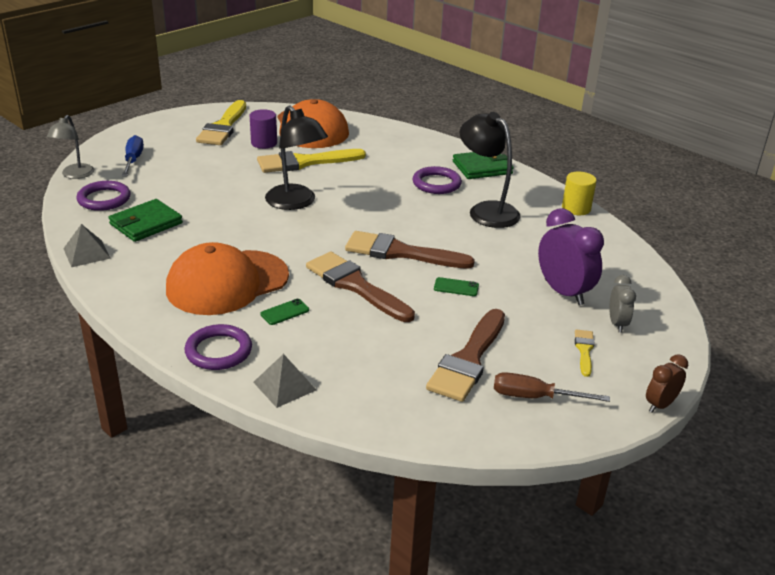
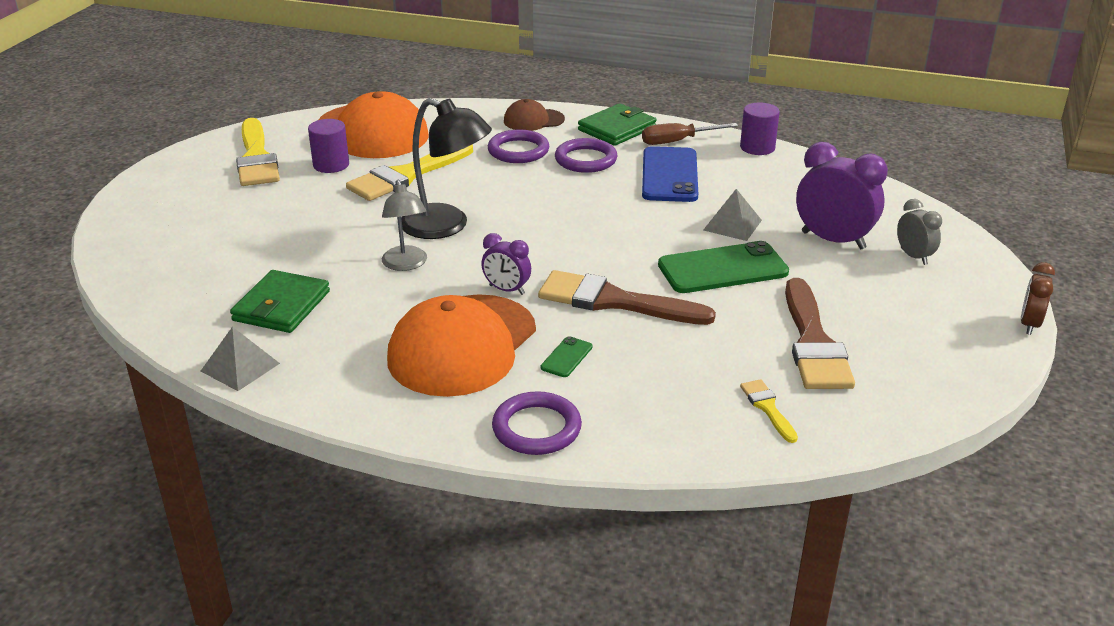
camera: 25 degrees left, 0 degrees up
grey lamp [47,115,94,179] -> grey lamp moved to [382,180,427,271]
purple ring [76,181,131,211] -> purple ring moved to [488,129,549,163]
blue screwdriver [122,135,144,176] -> none
grey pyramid [253,354,316,408] -> grey pyramid moved to [703,189,762,241]
brown brush [345,231,475,269] -> none
green phone [434,277,479,296] -> green phone [658,241,789,293], size x2.25
black lamp [460,112,521,228] -> blue phone [642,146,698,202]
brown screwdriver [494,372,610,402] -> brown screwdriver moved to [642,123,738,145]
yellow cylinder [562,172,597,215] -> purple cylinder [740,103,780,155]
yellow brush [575,330,595,377] -> yellow brush moved to [740,379,798,443]
none -> purple clock [481,233,531,295]
none -> brown cap [504,99,565,131]

